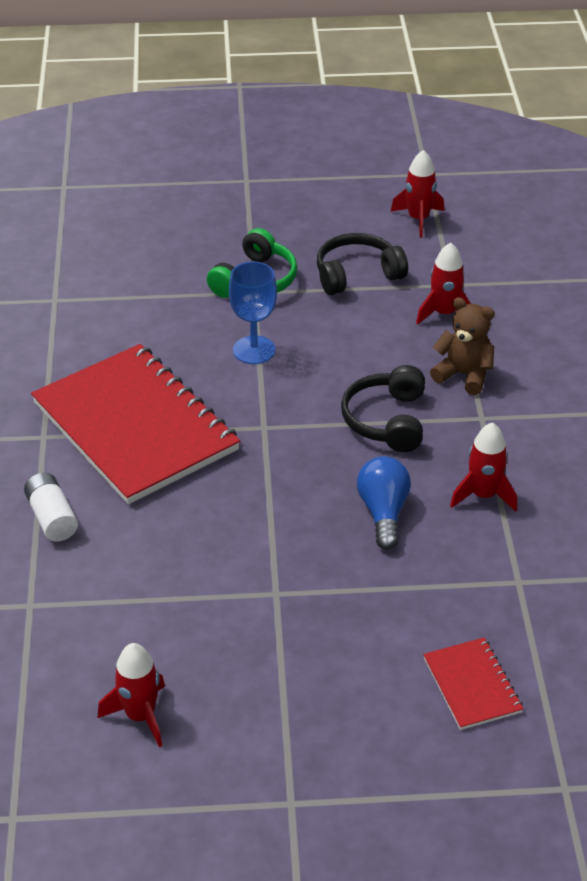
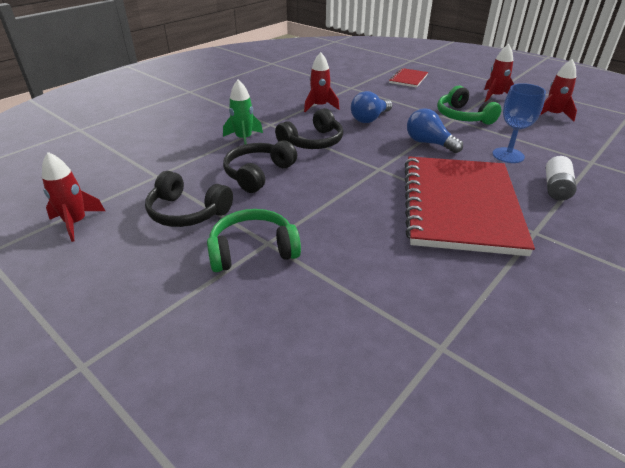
camera: 135 degrees left, 5 degrees down
blue goblet [229,262,277,364] -> blue goblet moved to [492,83,546,163]
red rocket [416,242,471,325] -> red rocket moved to [484,44,514,102]
brown teddy bear [430,297,495,395] -> green rocket [223,80,263,145]
none -> black headphones [223,140,297,193]
none -> blue light bulb [407,108,463,153]
none -> green headphones [437,86,501,125]

